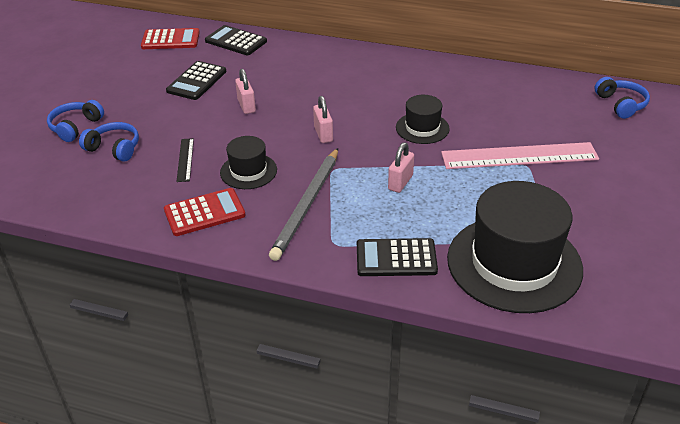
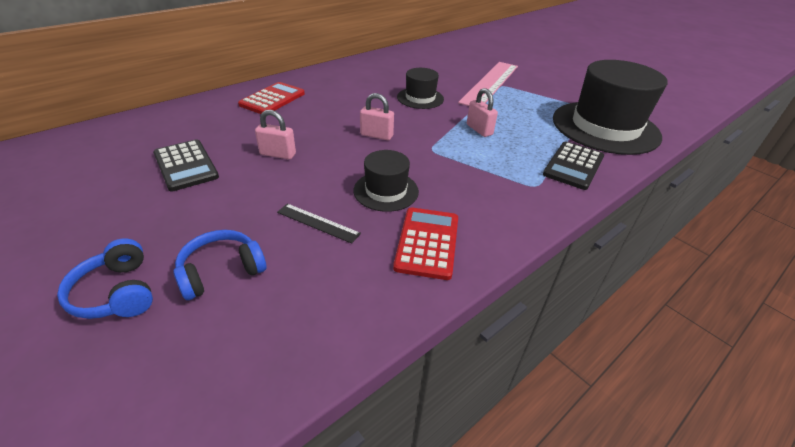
camera: 60 degrees left, 0 degrees up
red calculator [141,28,200,49] -> red calculator moved to [238,82,305,114]
black calculator [205,25,267,55] -> none
grey pencil [269,148,338,261] -> none
blue headphones [594,77,650,119] -> none

